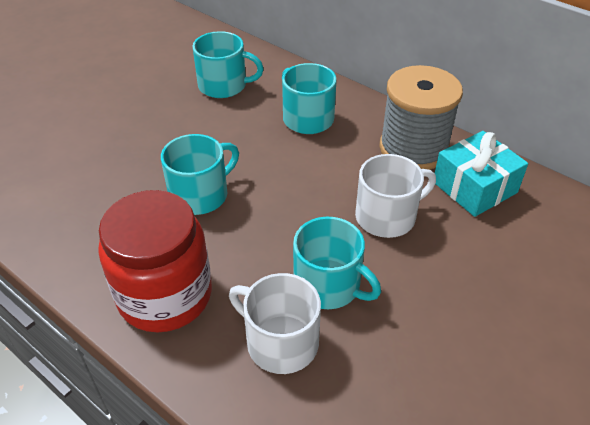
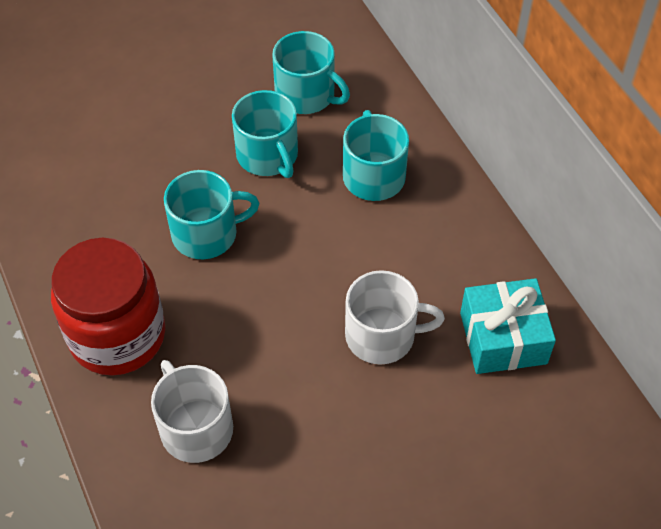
camera: 25 degrees right, 10 degrees up
turquoise mug [293,217,381,309] -> turquoise mug moved to [232,90,298,178]
grey spool [379,65,463,170] -> none

